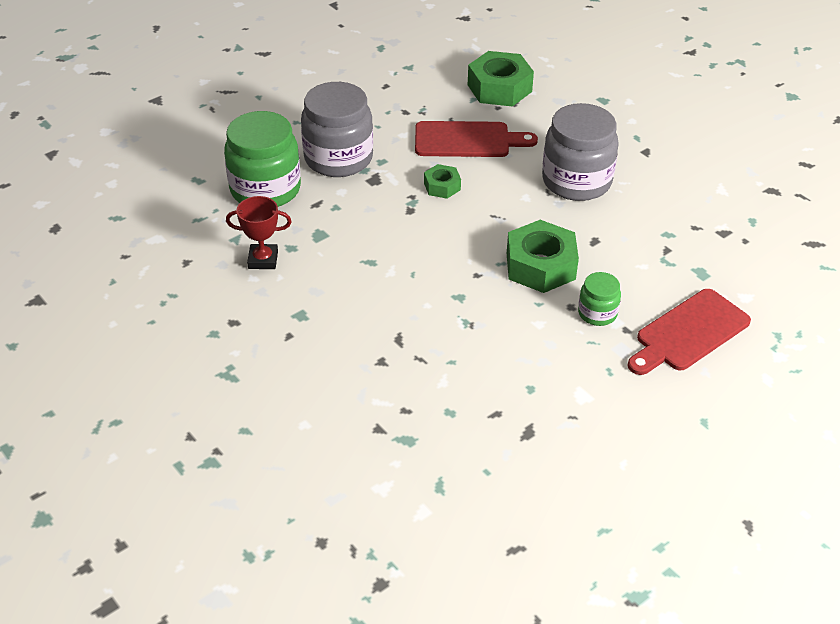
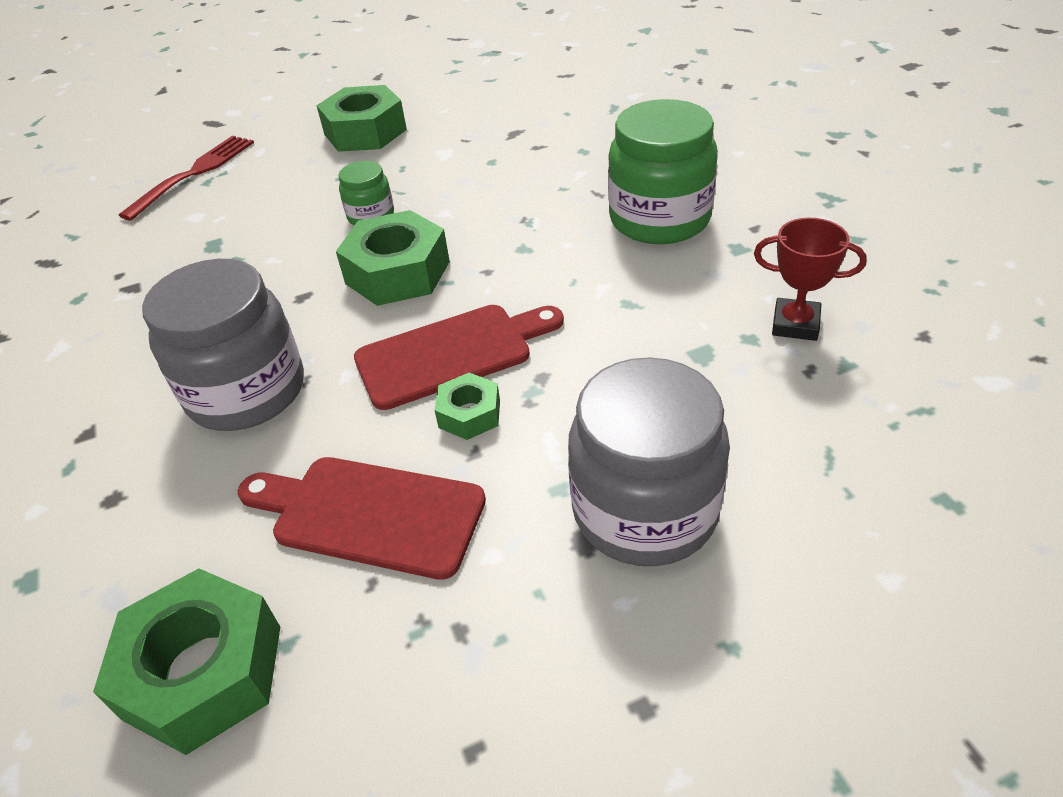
camera: 160 degrees left, 0 degrees up
green jar [224,111,301,207] -> green jar moved to [608,99,718,244]
red cutting board [627,289,751,375] -> red cutting board moved to [354,305,564,410]
none -> red fork [119,136,254,221]
none -> green nut [316,85,407,152]

